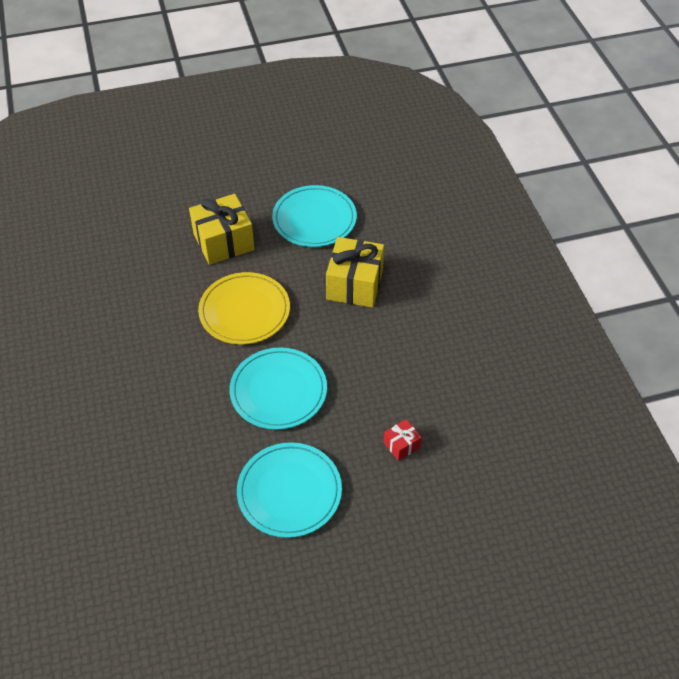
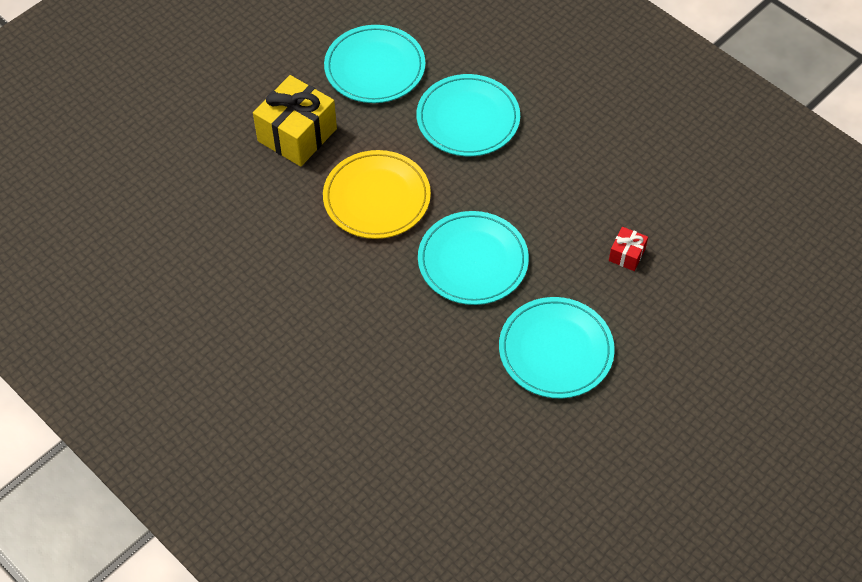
camera: 30 degrees left, 5 degrees up
yellow gift [326,237,384,308] -> turquoise plate [417,74,520,156]

